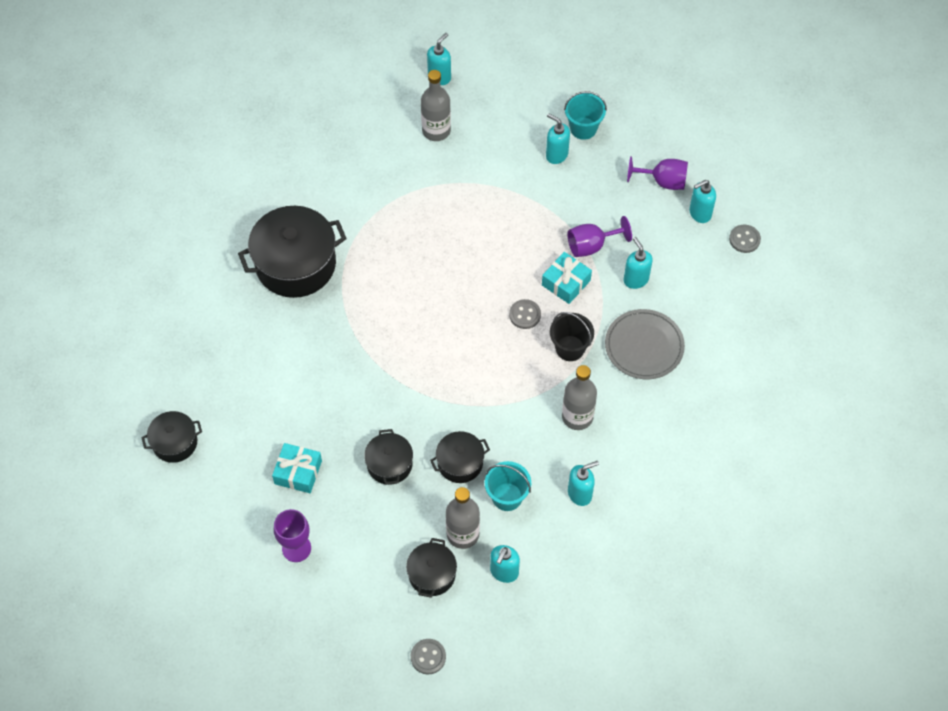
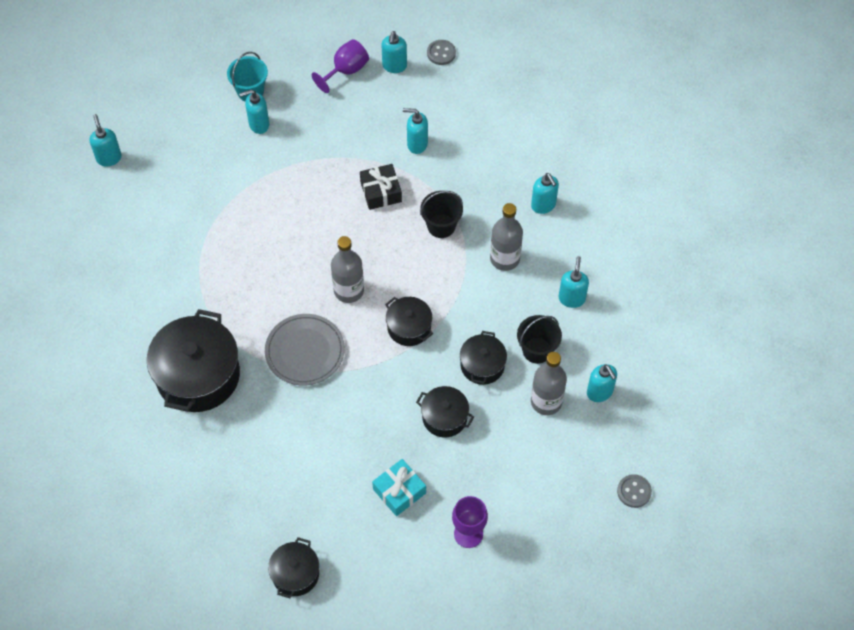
camera: 55 degrees left, 0 degrees up
black pot [406,538,457,598] -> black pot moved to [385,297,433,346]
grey bottle [421,70,451,141] -> grey bottle moved to [331,236,364,303]
turquoise bucket [485,461,531,511] -> black bucket [517,315,562,364]
grey button [509,299,541,329] -> none
turquoise gift [542,252,592,304] -> black gift [360,164,402,210]
purple goblet [568,216,632,257] -> none
grey plate [605,309,685,379] -> grey plate moved to [265,314,345,385]
none -> turquoise soap dispenser [531,173,559,214]

